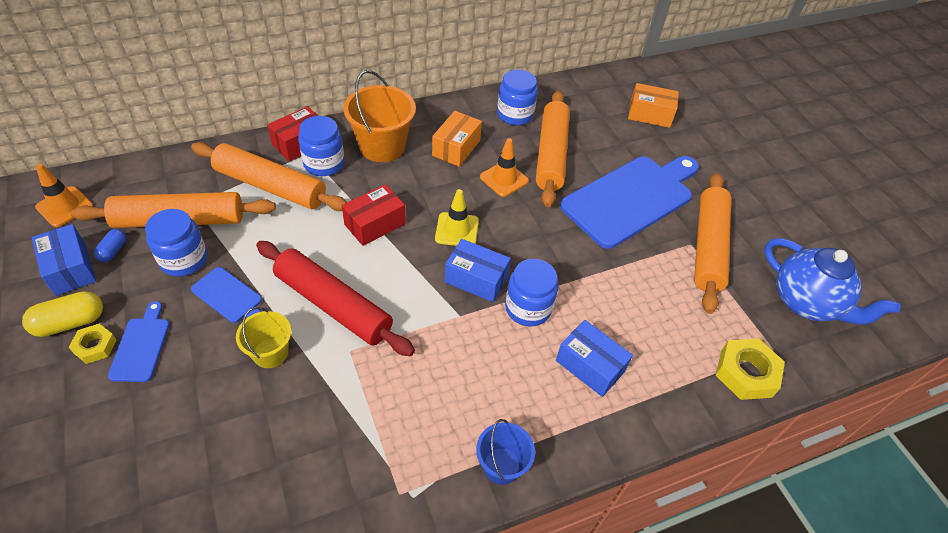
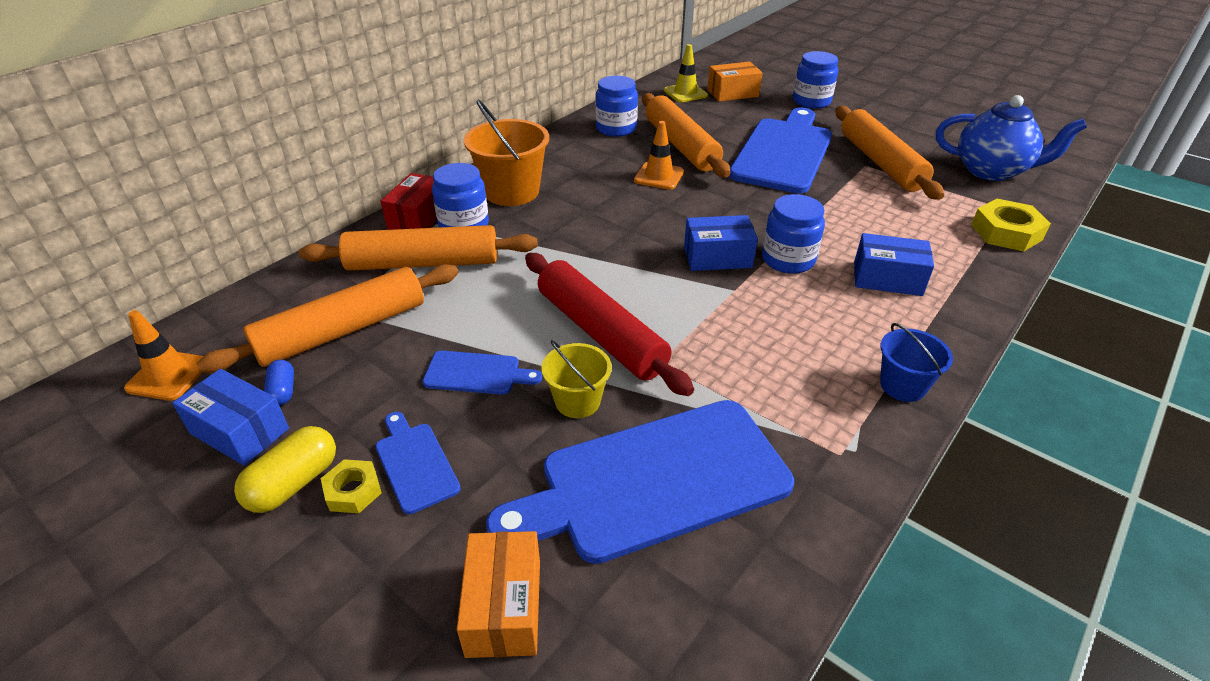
camera: 25 degrees left, 10 degrees down
blue jar [145,209,207,276] -> blue jar moved to [793,51,838,109]
red rolling pin [256,241,415,356] -> red rolling pin turned 45 degrees clockwise [525,253,694,396]
red box [342,184,406,246] -> none
orange box [432,111,482,167] -> orange box moved to [457,531,540,658]
yellow traffic cone [435,189,479,246] -> yellow traffic cone moved to [664,44,708,102]
none -> blue cutting board [486,400,794,564]

